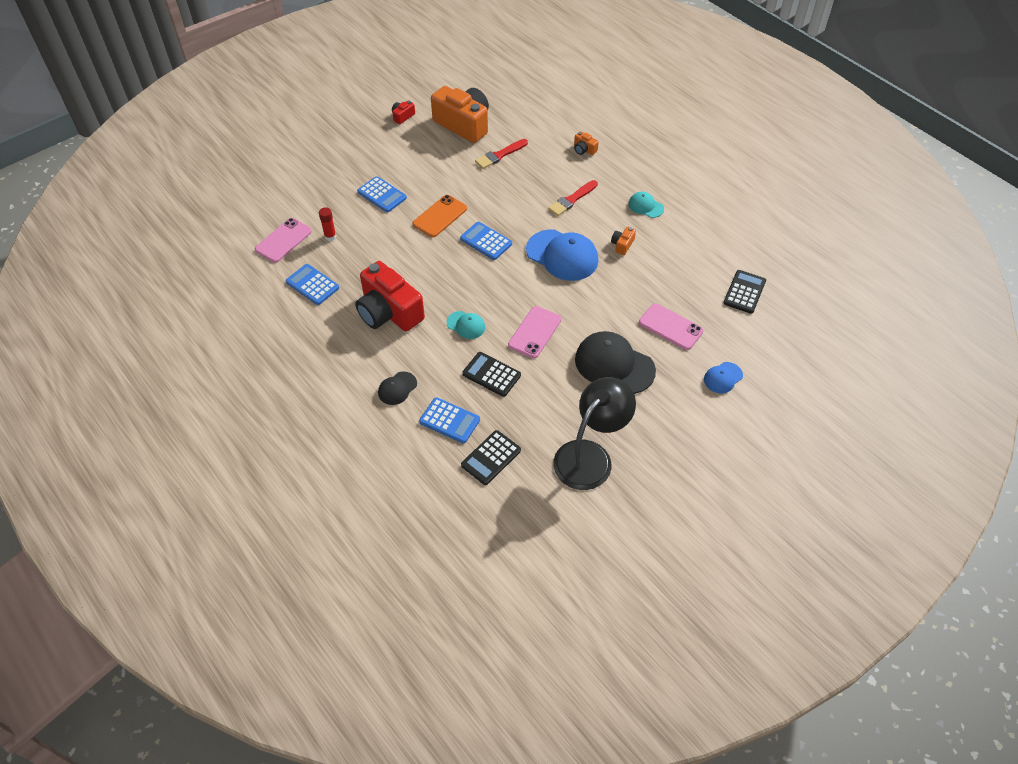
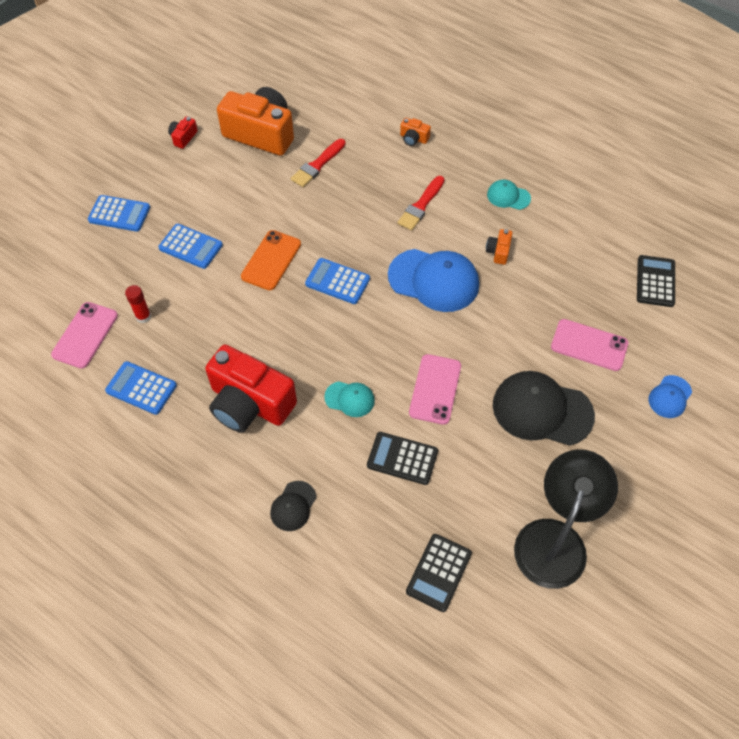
camera: 15 degrees left, 5 degrees up
blue calculator [419,397,480,444] -> blue calculator moved to [88,195,150,232]

